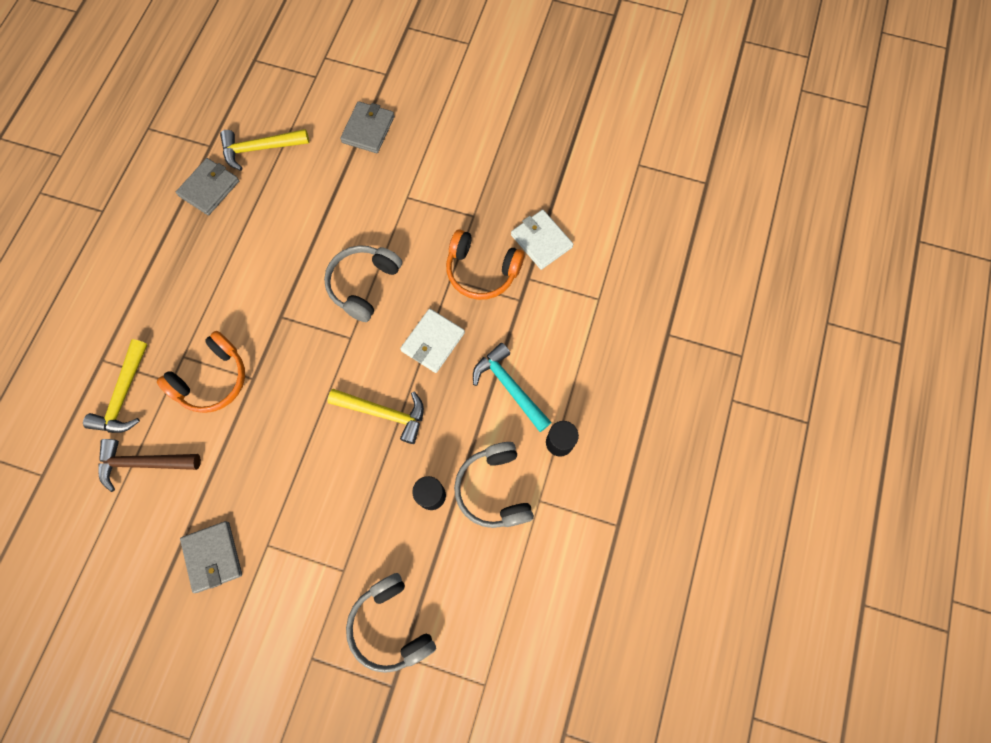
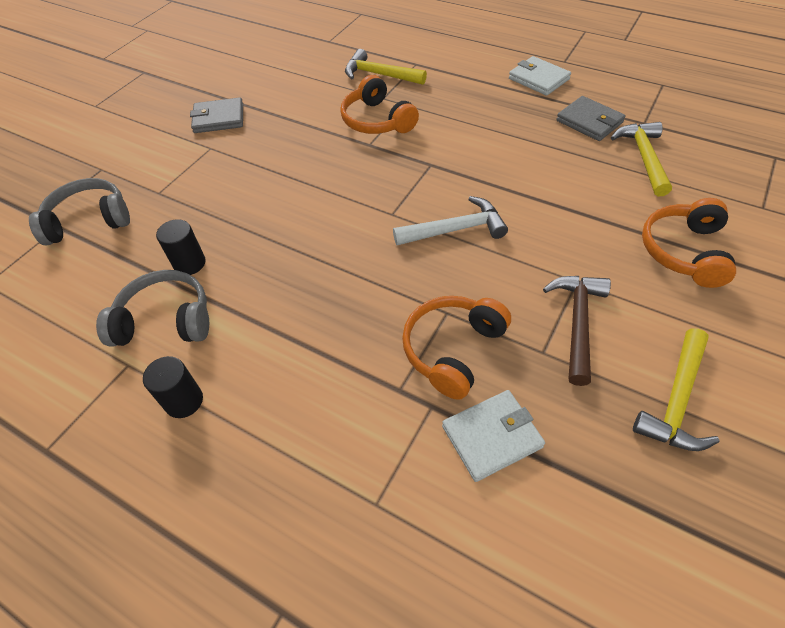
camera: 105 degrees right, 20 degrees down
brown hammer [98,439,201,492] -> brown hammer moved to [543,276,611,386]
grey headphones [324,245,402,322] -> white hammer [393,196,508,245]
yellow hammer [327,389,424,444] -> yellow hammer moved to [633,328,720,451]
grey wallet [340,101,394,153] -> orange headphones [642,198,736,288]
white wallet [400,309,465,373] -> white wallet moved to [509,56,571,96]
turquoise hammer [473,343,552,432] -> none

